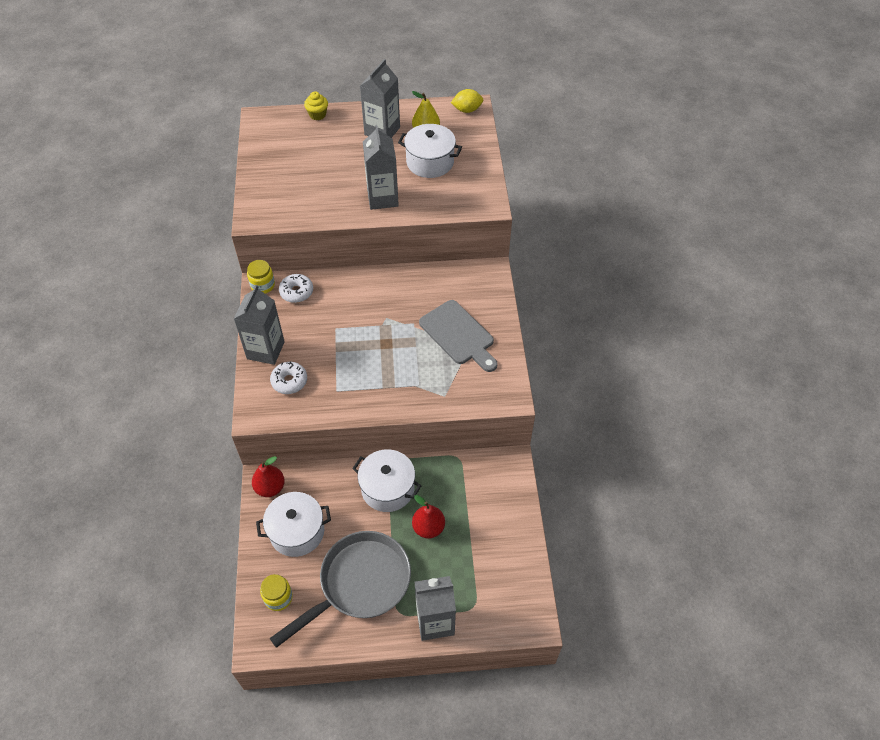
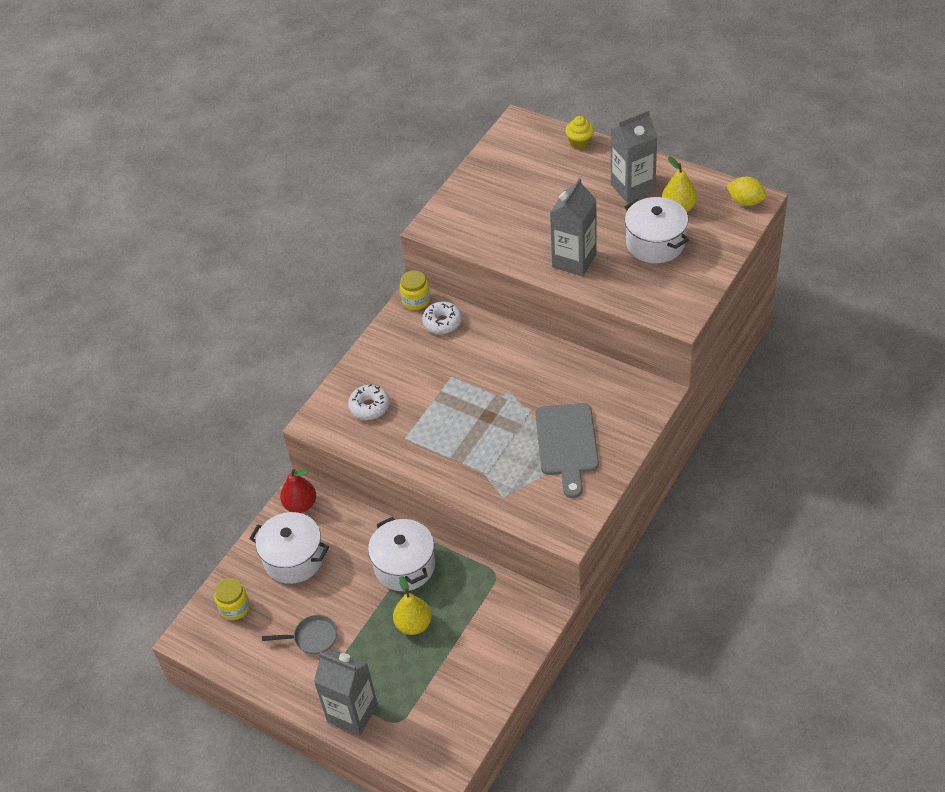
camera: 40 degrees right, 5 degrees down
grey carton [234,285,285,365] -> none
grey pan [270,531,411,648] -> grey pan [262,615,338,655], size x0.43
red pear [412,495,445,538] -> yellow pear [393,576,432,635]

